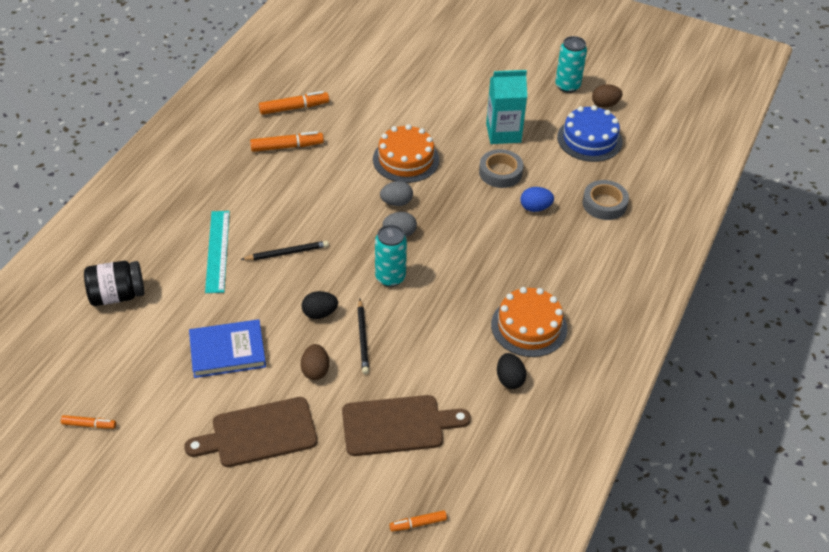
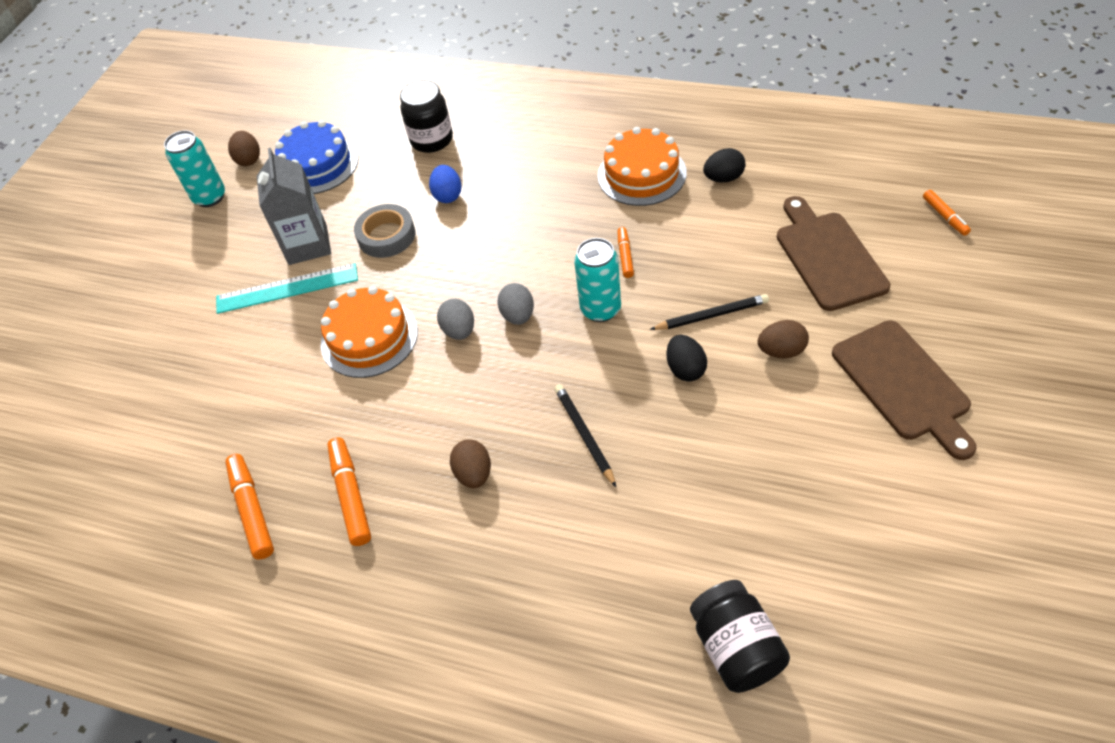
camera: 90 degrees left, 5 degrees up
orange marker [61,415,116,429] -> orange marker moved to [618,227,634,278]
blue book [189,319,266,378] -> none
turquoise ruler [205,211,230,293] -> turquoise ruler moved to [216,263,358,314]
turquoise carton [486,70,527,144] -> grey carton [257,148,331,265]
grey tape [582,180,629,220] -> black jar [400,80,453,153]
none -> brown egg [450,440,491,488]

